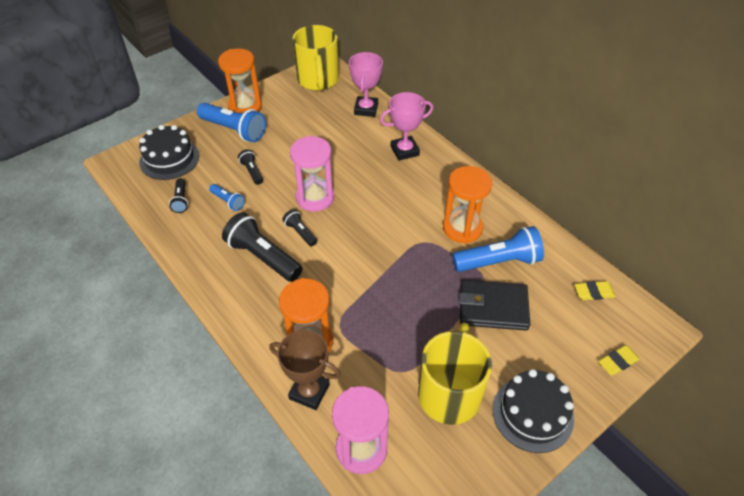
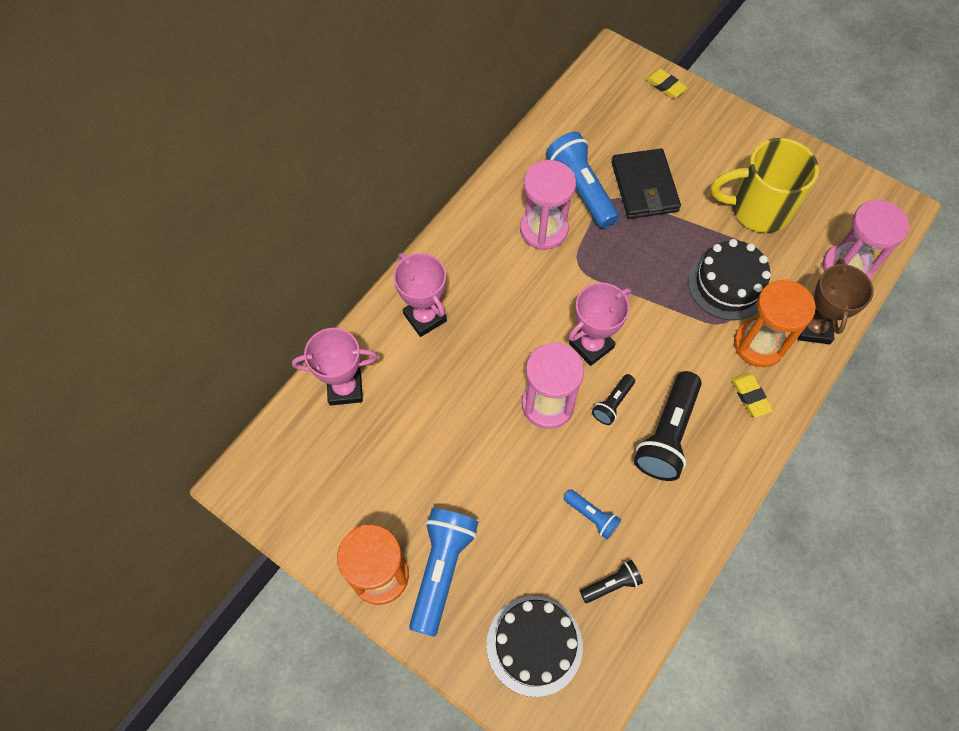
camera: 105 degrees left, 15 degrees up
blue flashlight [209,184,245,211] -> blue flashlight turned 105 degrees clockwise [563,489,621,539]
black flashlight [238,149,263,185] -> none
yellow mug [292,25,339,91] -> none
orange hourglass [443,166,492,244] -> pink hourglass [520,160,576,250]
black cake [493,369,574,453] -> black cake moved to [688,239,771,320]
yellow eraser [574,281,616,300] -> yellow eraser moved to [731,373,773,417]
none -> pink trophy [568,282,631,366]

